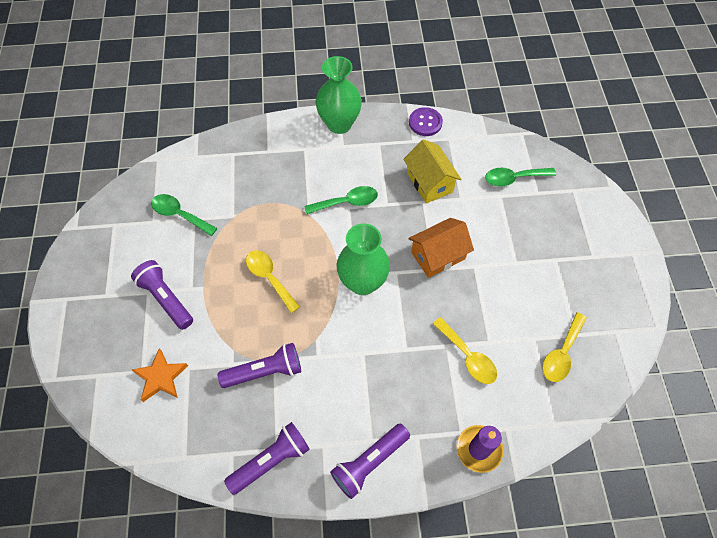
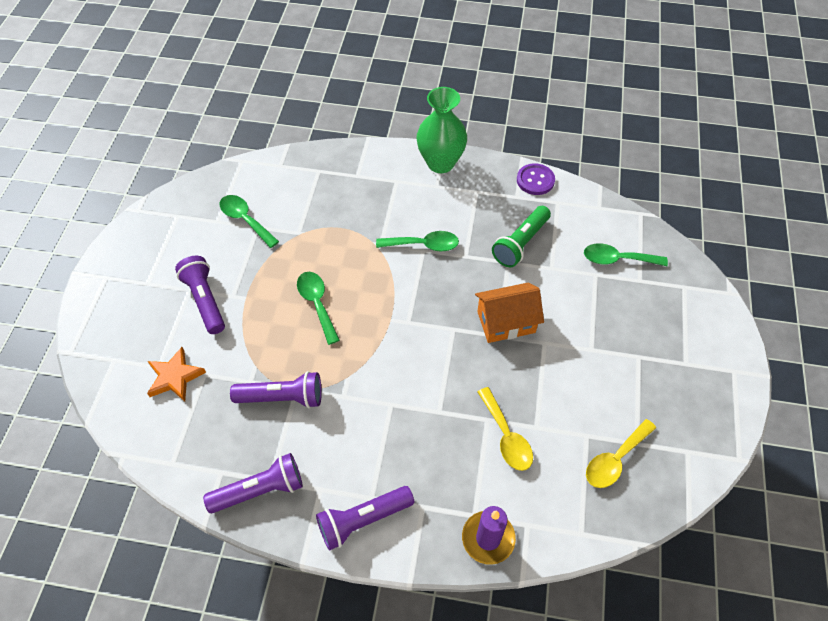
camera: 15 degrees right, 5 degrees down
yellow spoon [246,250,300,313] -> green spoon [297,272,340,345]
green vase [336,223,390,295] -> none
yellow house [403,139,462,203] -> green flashlight [492,206,551,268]

